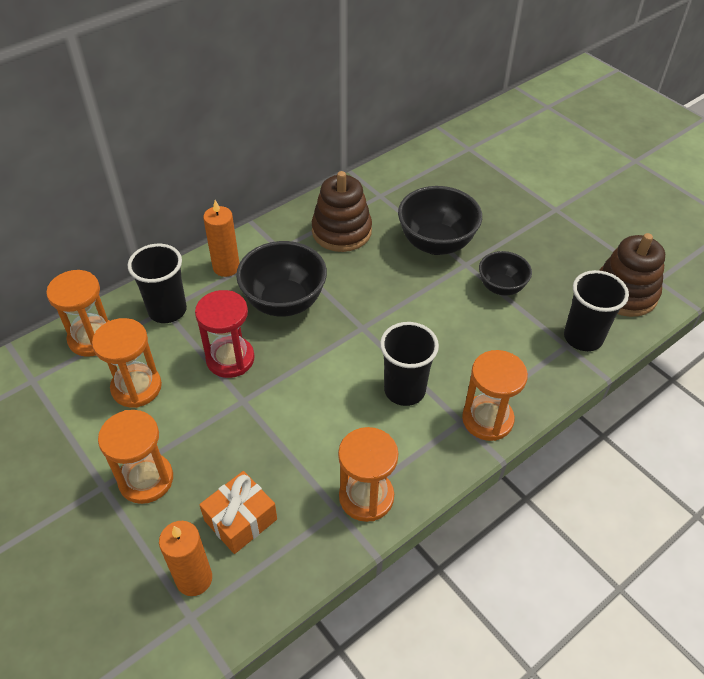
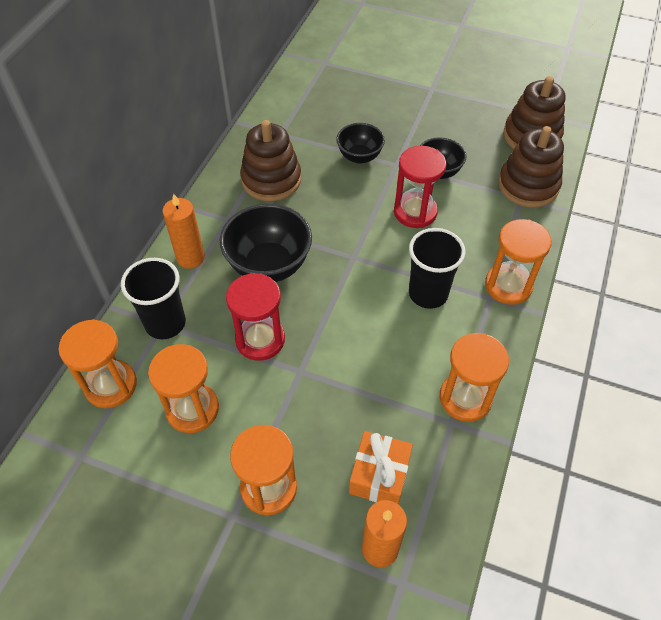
camera: 30 degrees left, 5 degrees up
black bowl [398,186,482,255] -> black bowl [336,123,385,164], size x0.61
black cup [564,270,629,351] -> brown stacking toy [498,126,564,208]
none -> red hourglass [394,146,446,228]

